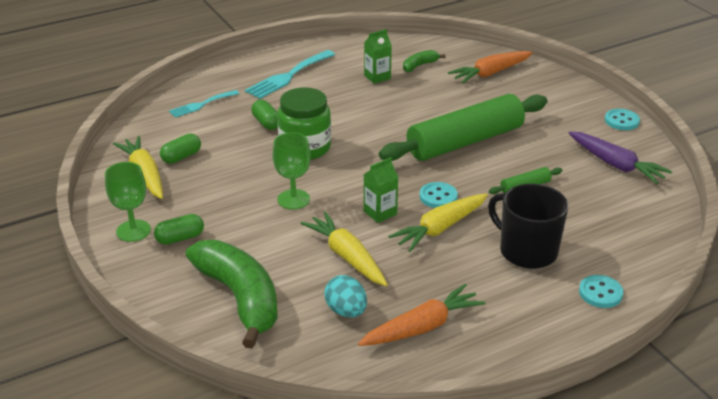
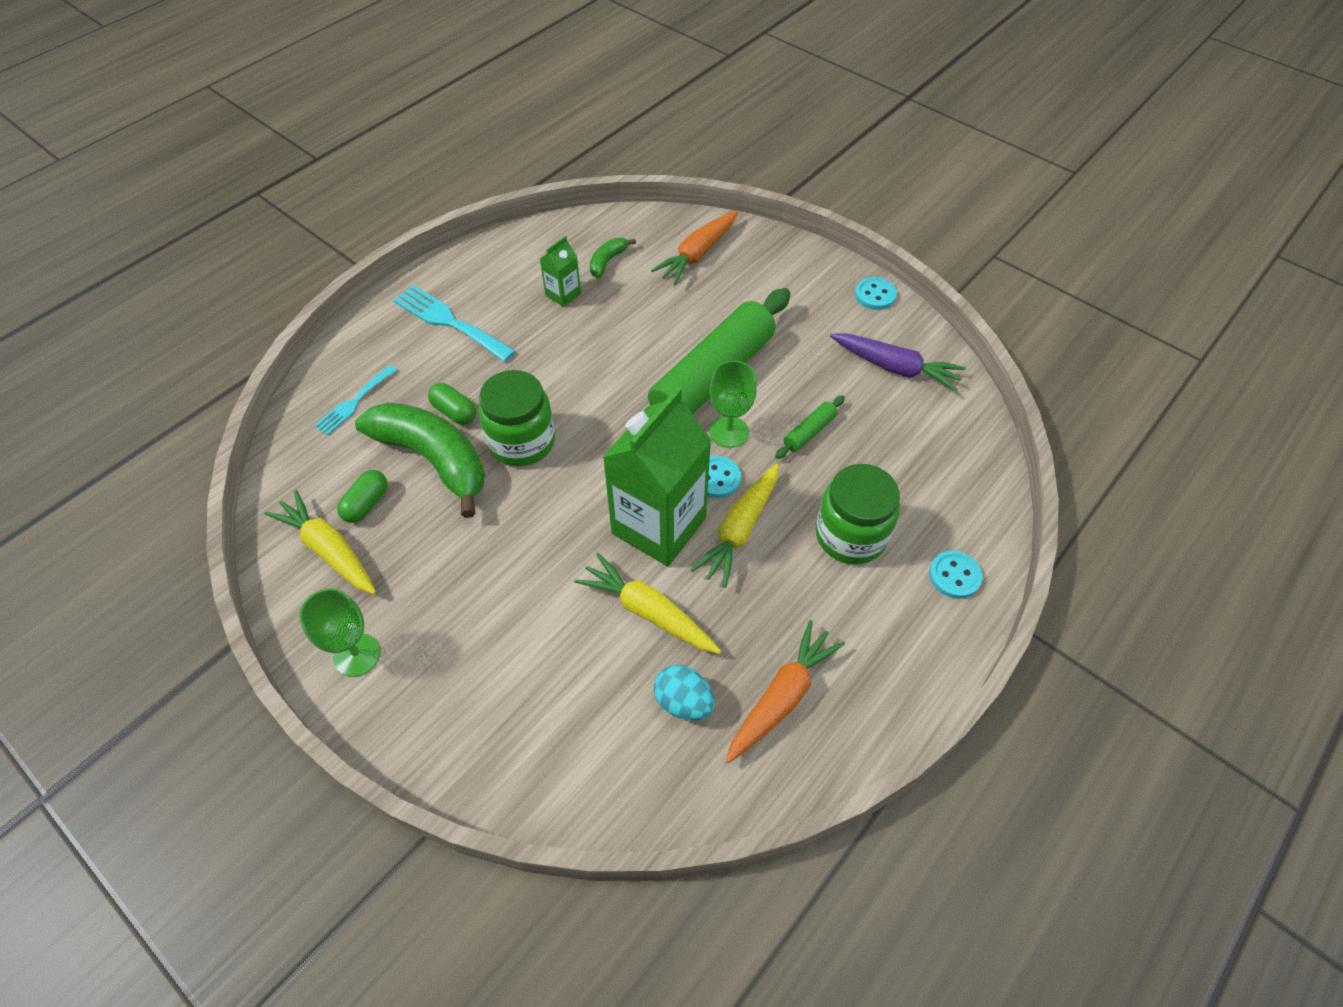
camera: 20 degrees left, 20 degrees up
green capsule [154,214,204,245] -> none
green banana [186,240,278,349] -> green banana moved to [355,402,485,518]
turquoise fork [245,50,335,99] -> turquoise fork turned 105 degrees clockwise [393,285,516,362]
green goblet [273,132,311,209] -> green goblet moved to [710,360,757,448]
green carton [364,157,398,223] -> green carton [602,387,712,566], size x2.24
black mug [488,184,568,269] -> green jar [816,464,900,564]

